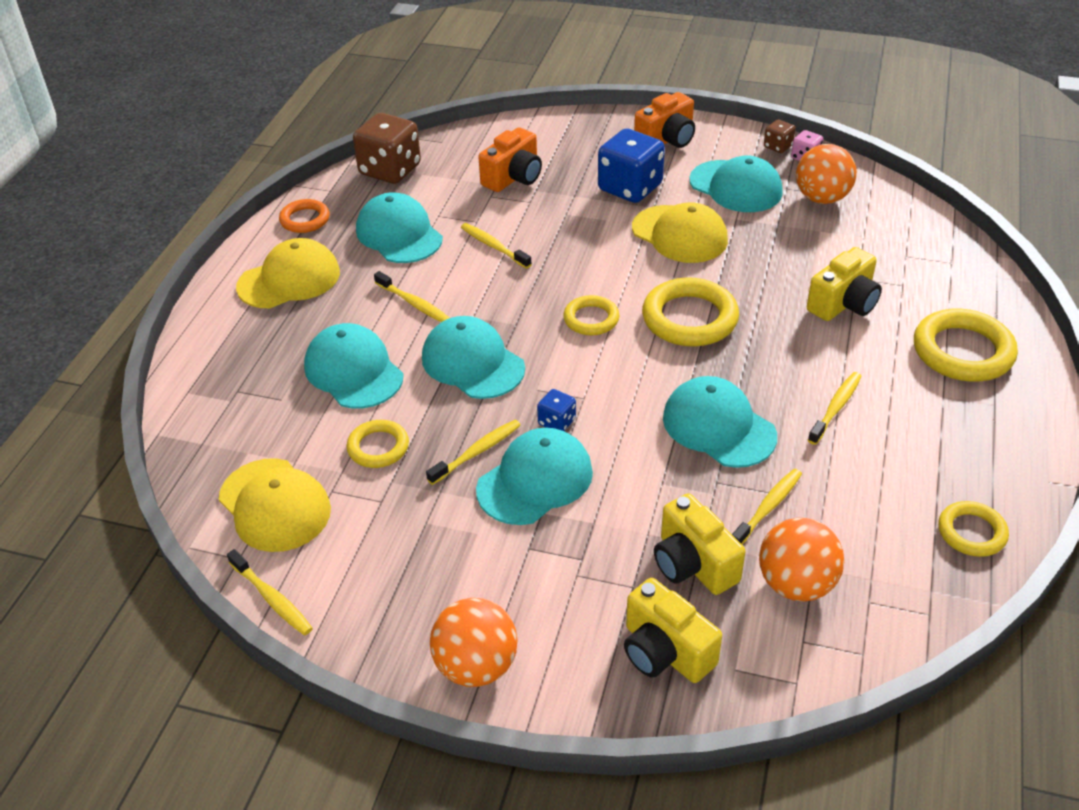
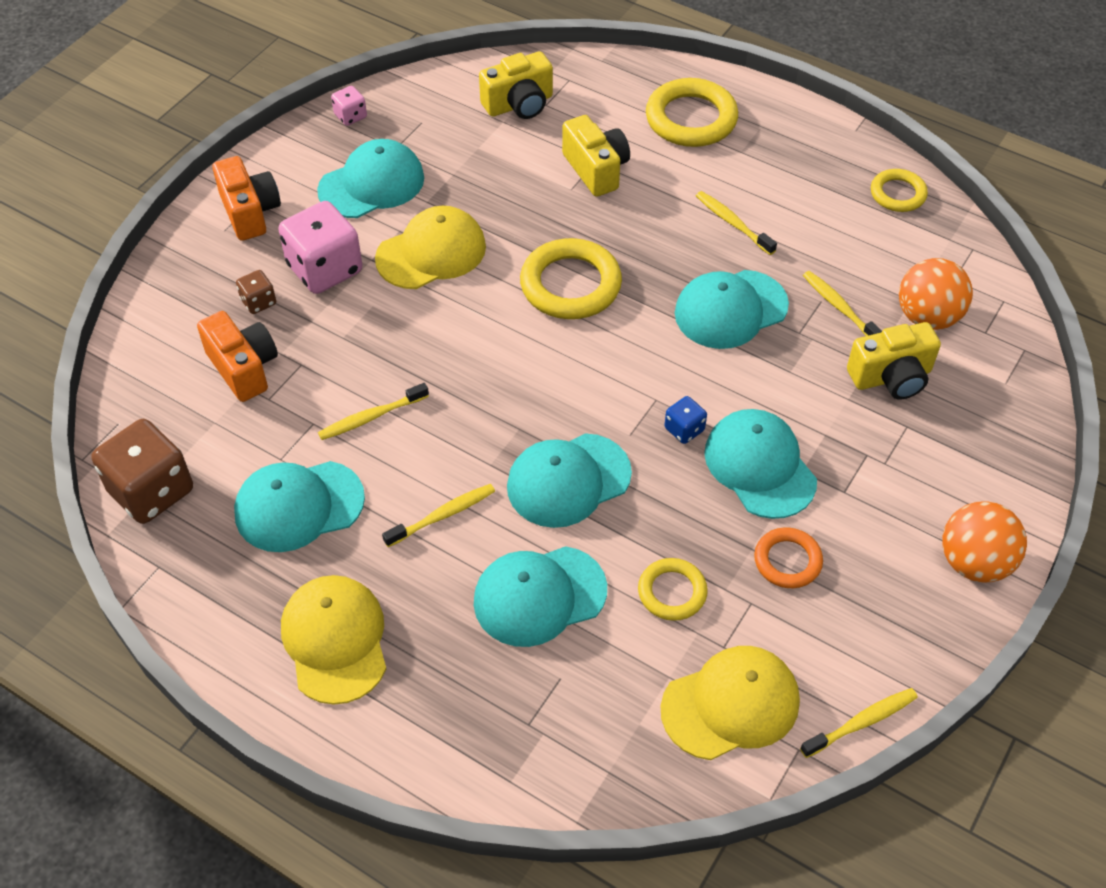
camera: 75 degrees left, 10 degrees up
orange ring [279,199,330,233] -> orange ring moved to [754,527,823,588]
yellow toothbrush [426,420,521,485] -> none
yellow ring [563,295,620,335] -> none
blue dice [598,129,665,203] -> pink dice [278,201,363,294]
yellow camera [624,578,722,683] -> yellow camera moved to [479,51,553,119]
brown dice [764,120,796,153] -> brown dice moved to [236,270,276,314]
orange ball [796,144,857,204] -> none

